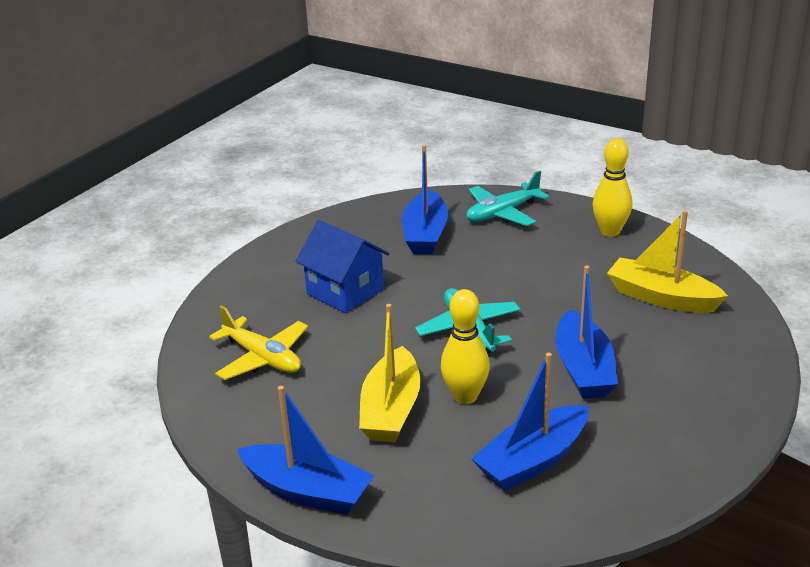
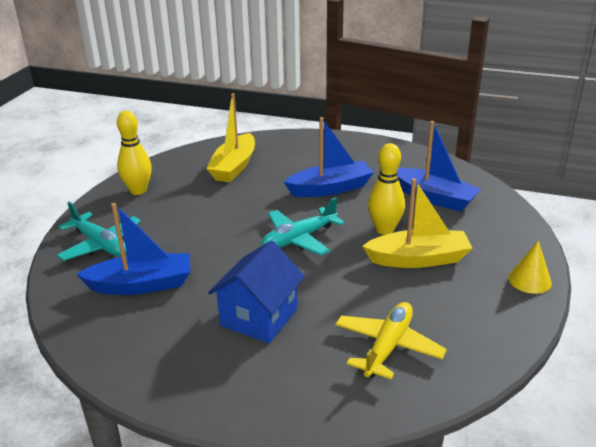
camera: 105 degrees left, 0 degrees up
blue boat [237,386,375,515] -> yellow cone [508,241,552,294]

